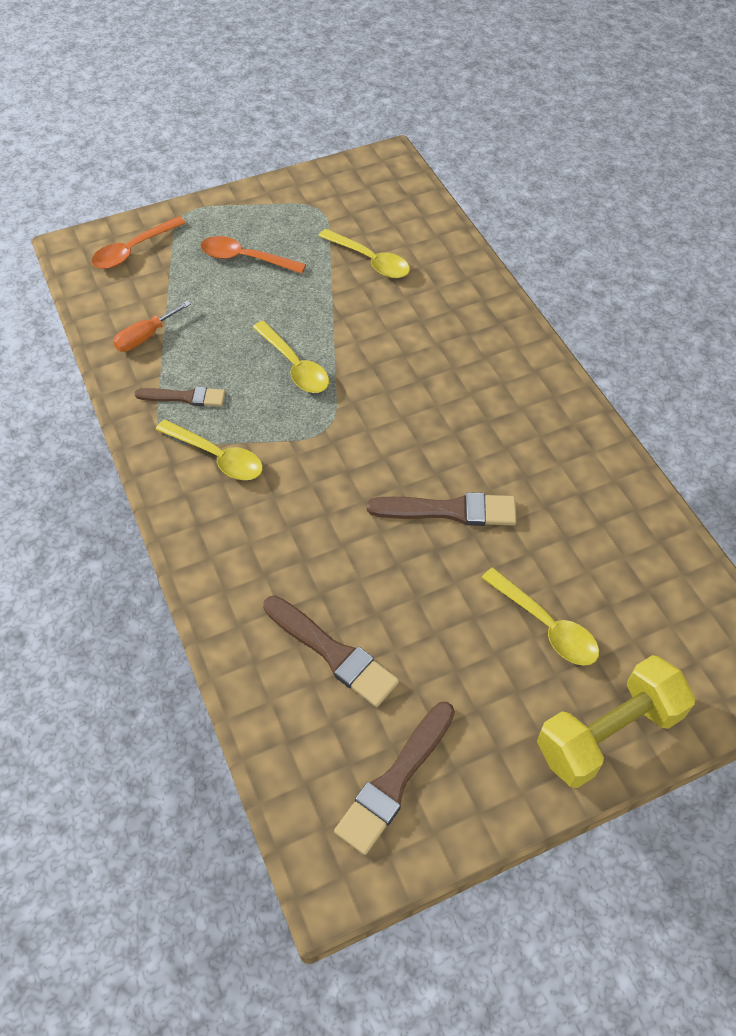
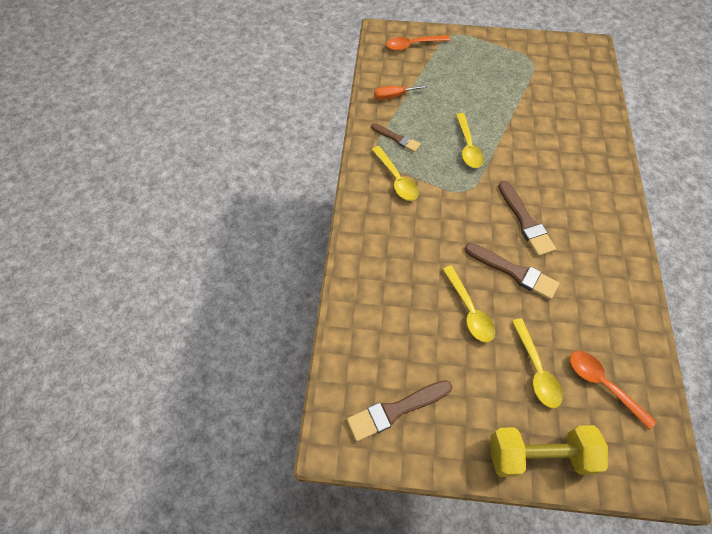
camera: 30 degrees right, 5 degrees up
orange spoon [201,236,306,274] -> orange spoon moved to [570,351,657,430]
brown brush [263,595,399,707] -> brown brush moved to [498,181,556,257]
yellow spoon [319,229,410,278] -> yellow spoon moved to [442,266,495,343]

